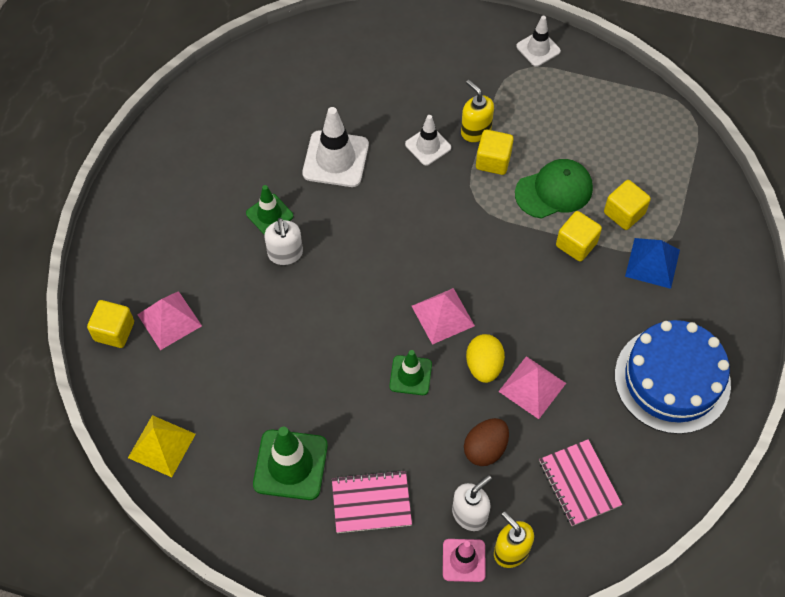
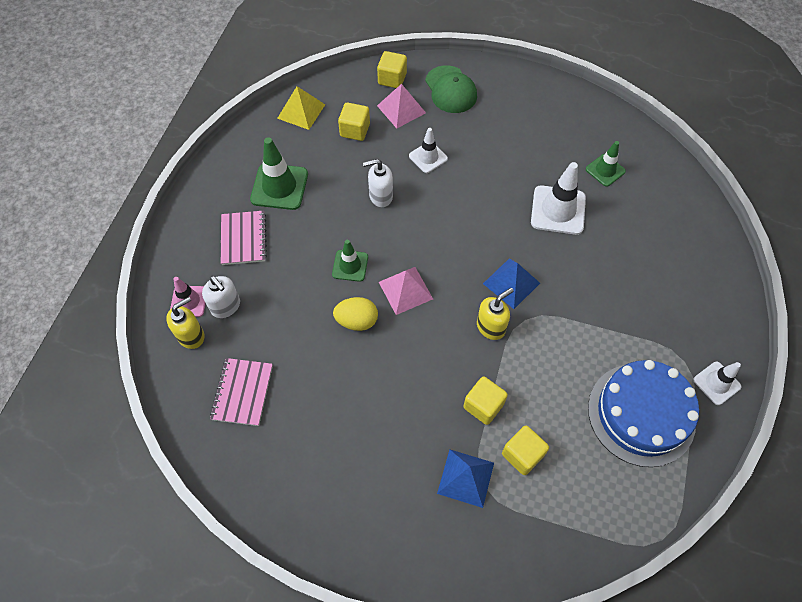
camera: 90 degrees right, 0 degrees up
green traffic cone [246,185,294,235] -> green traffic cone moved to [586,141,626,187]
white soap dispenser [264,218,303,265] -> white soap dispenser moved to [363,159,393,207]
white traffic cone [405,115,451,166] -> white traffic cone moved to [409,128,448,173]
yellow soap dispenser [461,80,494,142] -> yellow soap dispenser moved to [477,288,513,340]
brown egg [464,418,509,466] -> none
yellow cube [476,130,514,175] -> yellow cube moved to [338,103,370,141]
pink pyramid [498,356,566,419] -> none
green cap [515,159,593,219] -> green cap moved to [425,65,477,113]
pink notebook [539,439,622,526] -> pink notebook turned 60 degrees counterclockwise [210,358,273,426]
blue cake [615,320,731,434] -> blue cake moved to [588,360,699,467]
none -> blue pyramid [483,259,540,309]

